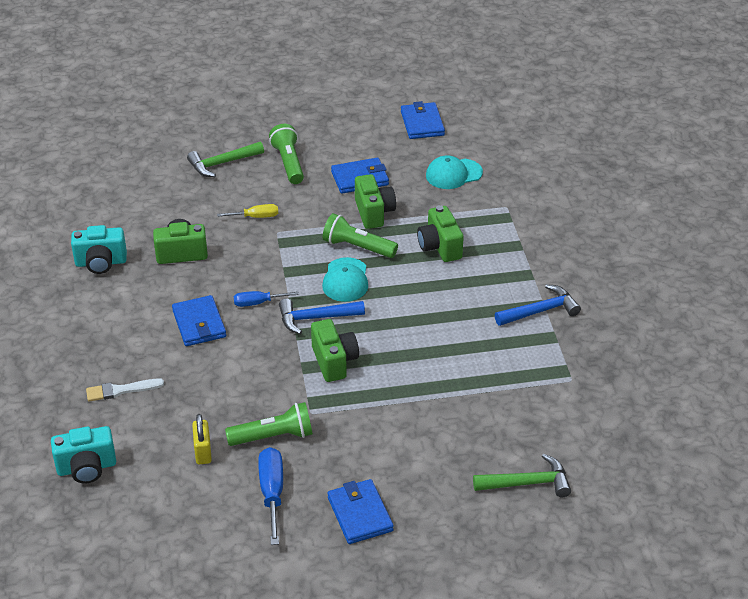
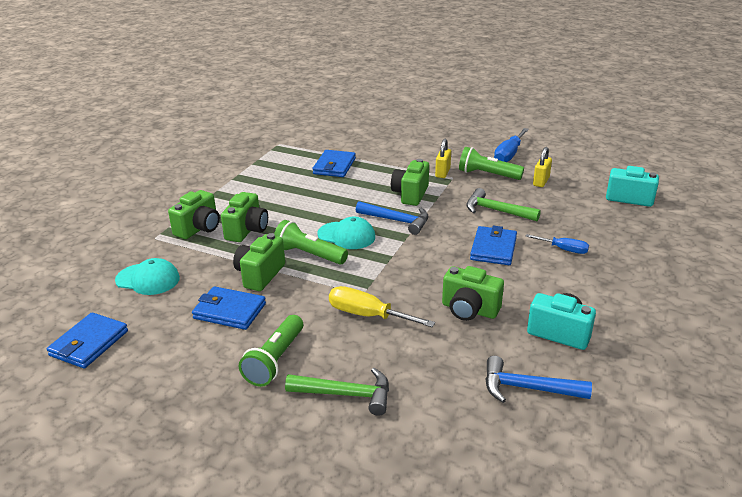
camera: 145 degrees left, 10 degrees down
white brush [86,379,164,402] -> none
yellow screwdriver [217,204,278,218] -> yellow screwdriver [329,286,435,327], size x1.58
blue screwdriver [234,291,299,307] -> blue screwdriver moved to [525,234,589,254]
turquoise cap [322,257,368,302] -> turquoise cap turned 75 degrees clockwise [317,217,375,249]
green flashlight [323,213,398,258] -> green flashlight turned 150 degrees clockwise [274,220,348,265]
blue wallet [328,479,394,544] -> blue wallet moved to [312,150,356,177]
green hammer [473,454,571,497] -> green hammer moved to [466,188,541,221]
blue hammer [495,284,581,326] -> blue hammer moved to [485,356,592,403]
none -> green camera [168,190,220,239]
none -> yellow padlock [435,139,451,178]

